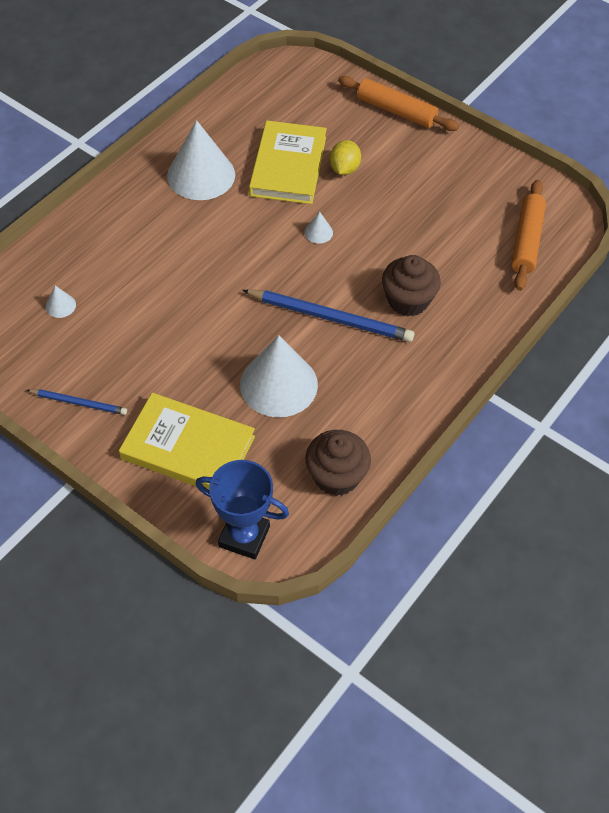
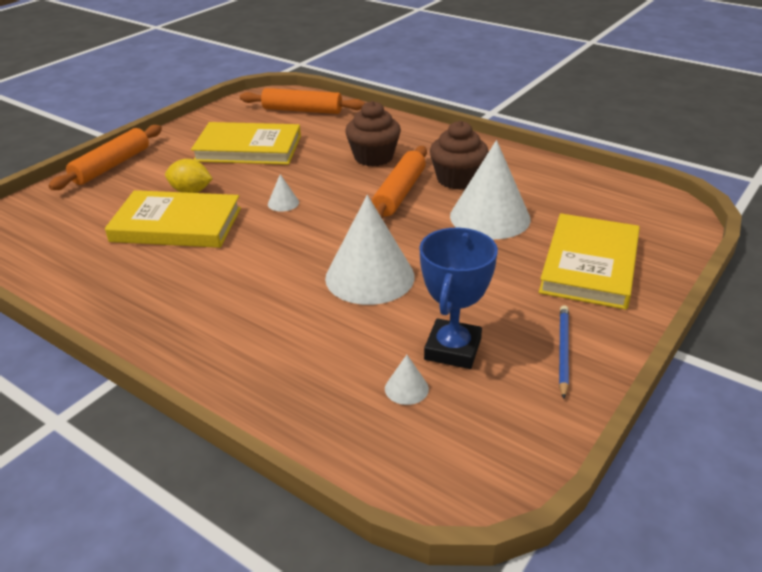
camera: 90 degrees left, 20 degrees down
white cone [167,120,235,200] -> white cone moved to [325,195,415,305]
blue trophy [196,460,289,559] -> blue trophy moved to [420,228,498,369]
blue pencil [242,289,414,342] -> orange rolling pin [372,146,427,218]
brown cupcake [305,430,371,496] -> brown cupcake moved to [430,121,489,190]
none -> yellow book [191,122,301,165]

